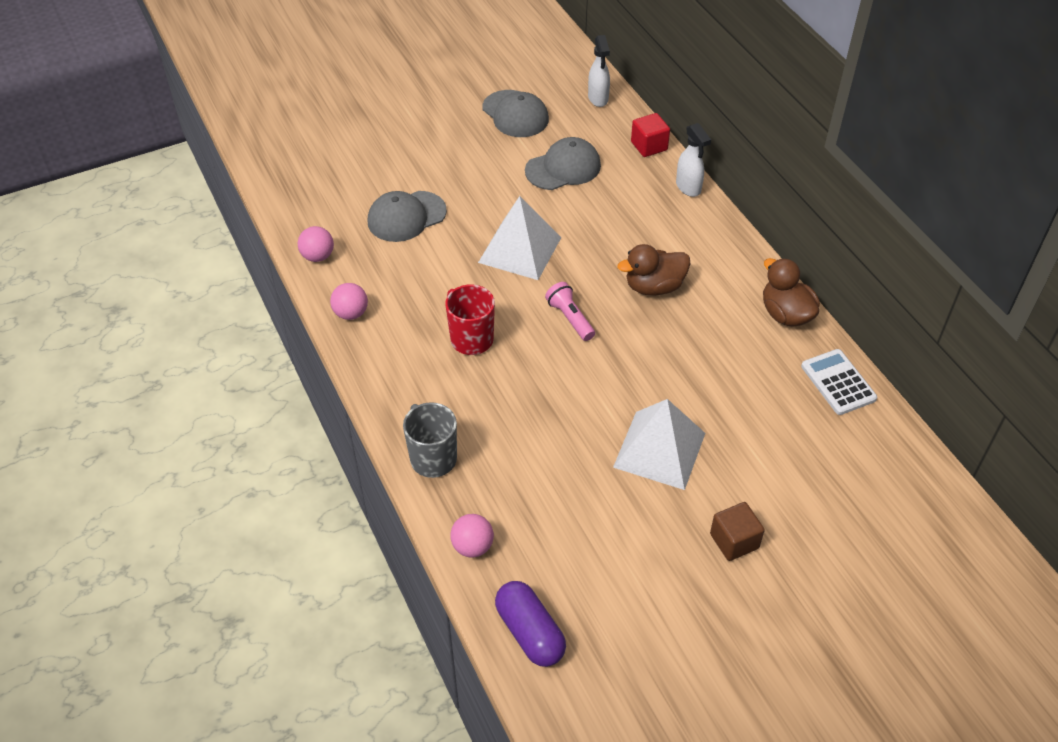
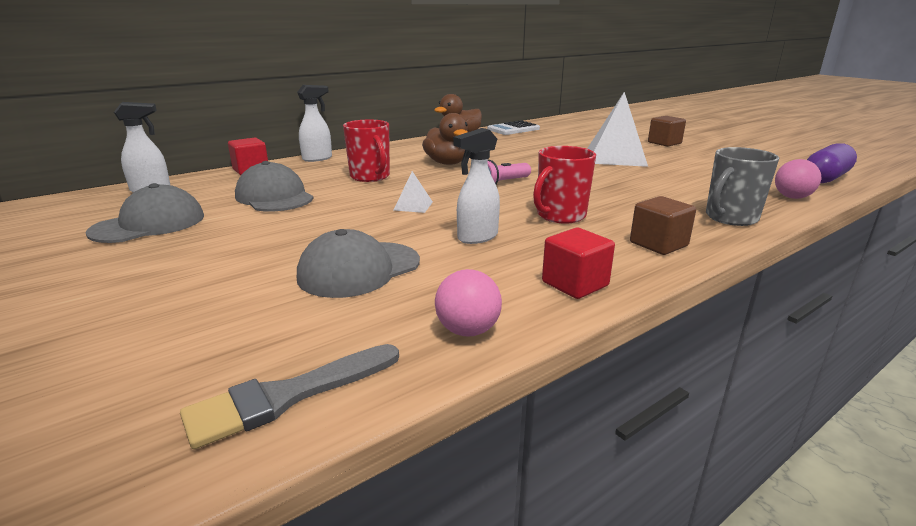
camera: 100 degrees left, 25 degrees down
pink ball [330,283,368,320] -> red cube [542,228,615,299]
grey cap [368,191,447,242] -> grey cap turned 90 degrees clockwise [297,229,420,298]
white pyramid [478,196,561,280] -> white pyramid [393,171,433,213], size x0.43
none -> grey brush [180,344,399,449]
none -> red mug [343,120,390,182]
none -> white spray bottle [453,128,500,244]
none -> brown cube [630,196,696,255]

